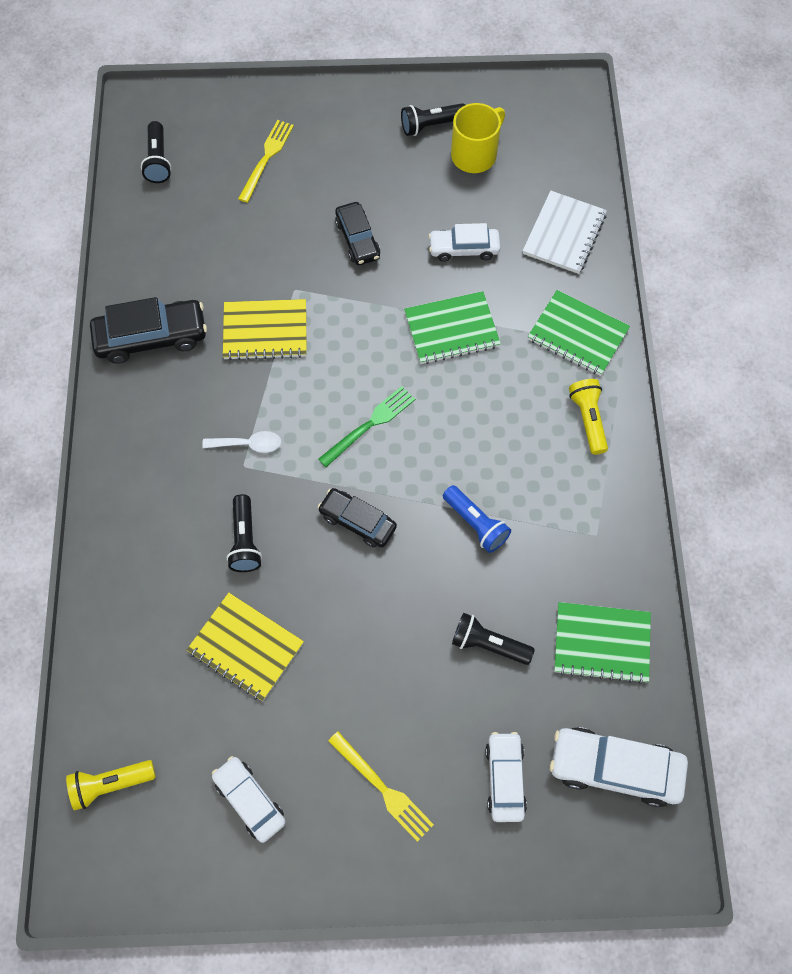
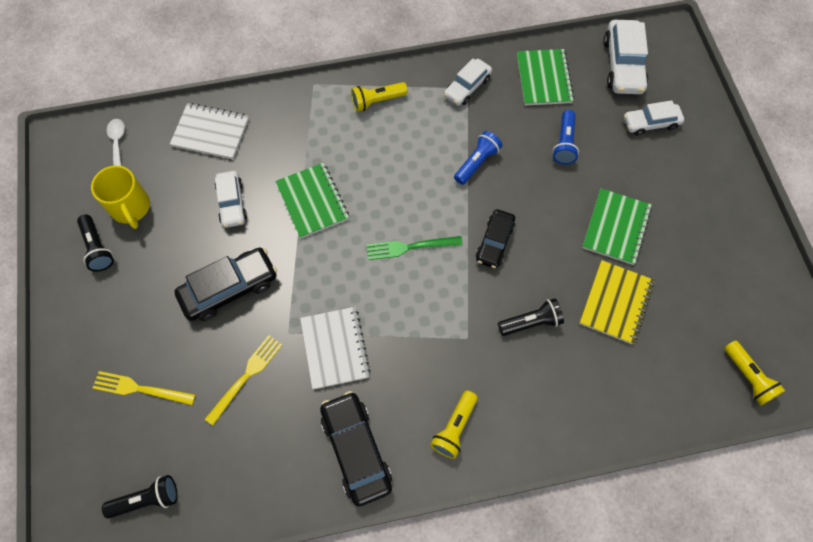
camera: 100 degrees left, 0 degrees up
white spoon [202,431,281,453] -> white spoon moved to [107,119,125,166]
white car [212,756,286,843] -> white car moved to [444,59,492,106]
yellow notebook [223,299,307,361] -> white notebook [300,307,371,390]
green fork [318,386,415,467] -> green fork turned 45 degrees counterclockwise [367,236,463,260]
yellow fork [328,732,434,842] -> yellow fork moved to [205,335,282,425]
black car [335,202,380,265] -> black car [174,248,277,321], size x1.54
yellow mug [451,103,505,173] -> yellow mug turned 150 degrees counterclockwise [91,165,150,229]
black flashlight [452,613,535,665] -> blue flashlight [552,110,579,164]
green notebook [528,290,630,376] -> green notebook moved to [582,188,652,265]
none -> yellow flashlight [430,390,478,459]

